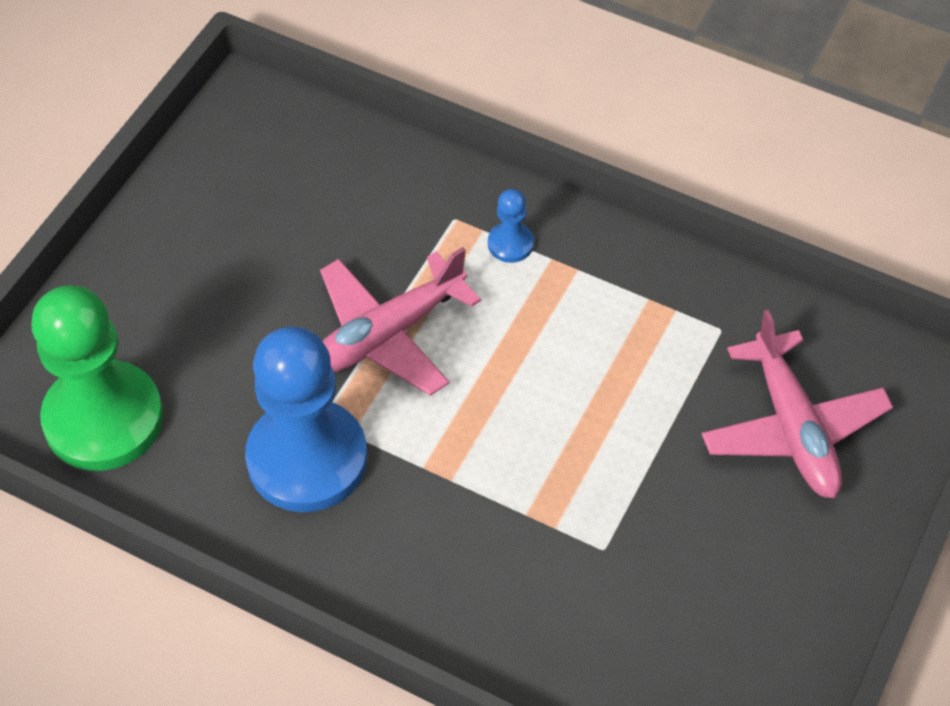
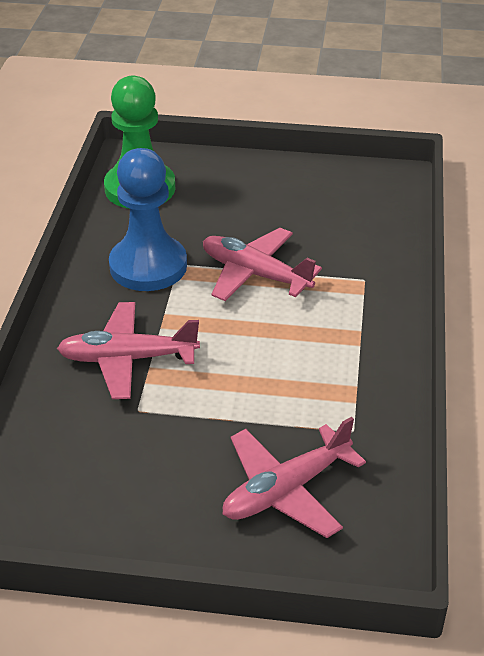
camera: 70 degrees right, 15 degrees down
blue pawn [488,189,534,263] -> none
none -> pink plane [57,302,200,399]

